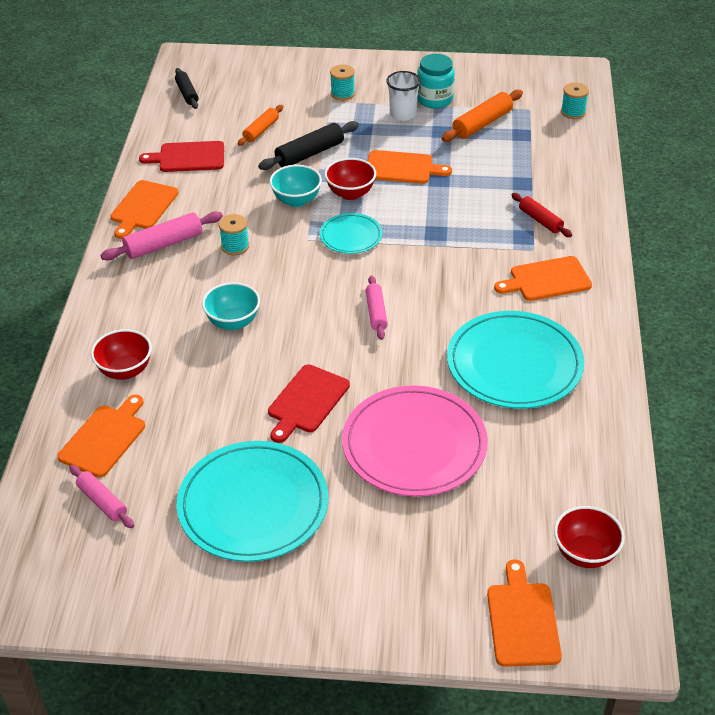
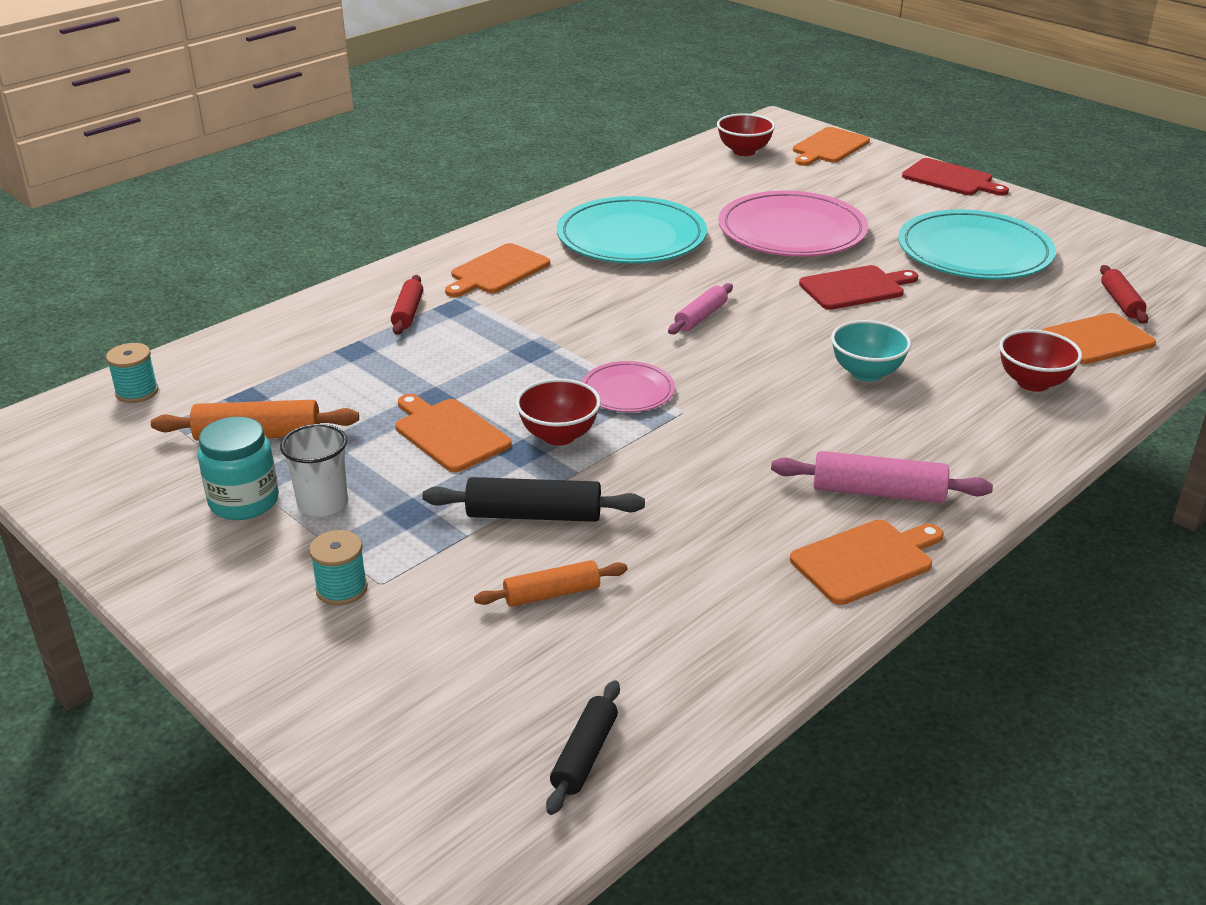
camera: 140 degrees left, 10 degrees down
pink rolling pin [69,465,134,528] -> red rolling pin [1100,265,1148,324]
red cutting board [139,141,224,172] -> red cutting board moved to [902,158,1009,195]
turquoise spool [219,214,249,255] -> none
turquoise bowl [269,165,322,207] -> none
turquoise plate [320,213,383,254] -> pink plate [582,361,675,412]
orange cutting board [494,256,592,301] -> orange cutting board turned 105 degrees clockwise [445,243,550,297]

